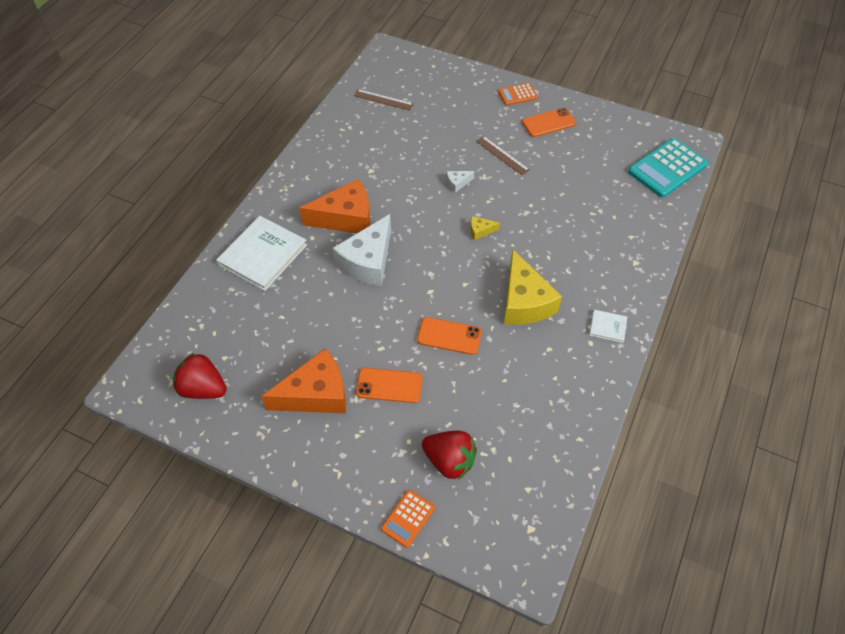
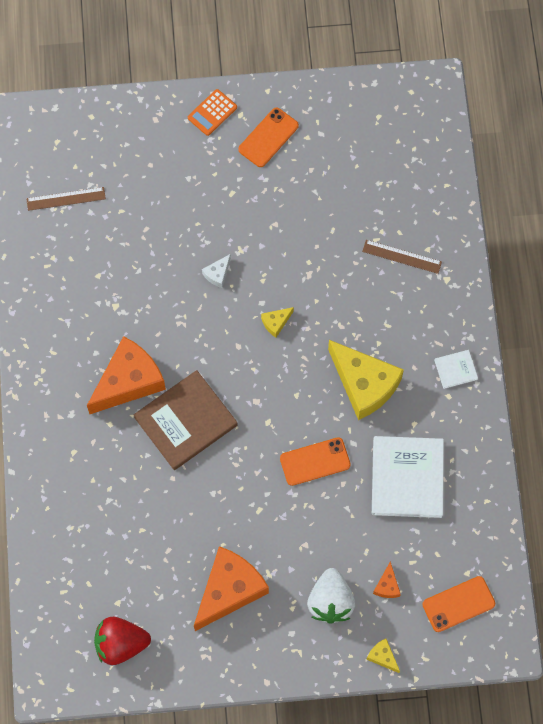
camera: 30 degrees left, 15 degrees up
white book [216,216,307,291] -> white book moved to [372,436,444,518]
white cheese [333,214,391,286] -> brown book [134,370,237,470]
orange phone [356,368,422,403] -> orange phone moved to [422,576,495,632]
orange calculator [381,490,435,548] -> yellow cheese [366,638,400,673]
red strawberry [422,431,477,480] -> orange cheese [373,562,401,598]
brown ruler [476,136,530,175] -> brown ruler moved to [362,240,442,274]
turquoise calculator [628,138,708,198] -> none
none -> white strawberry [307,568,355,624]

